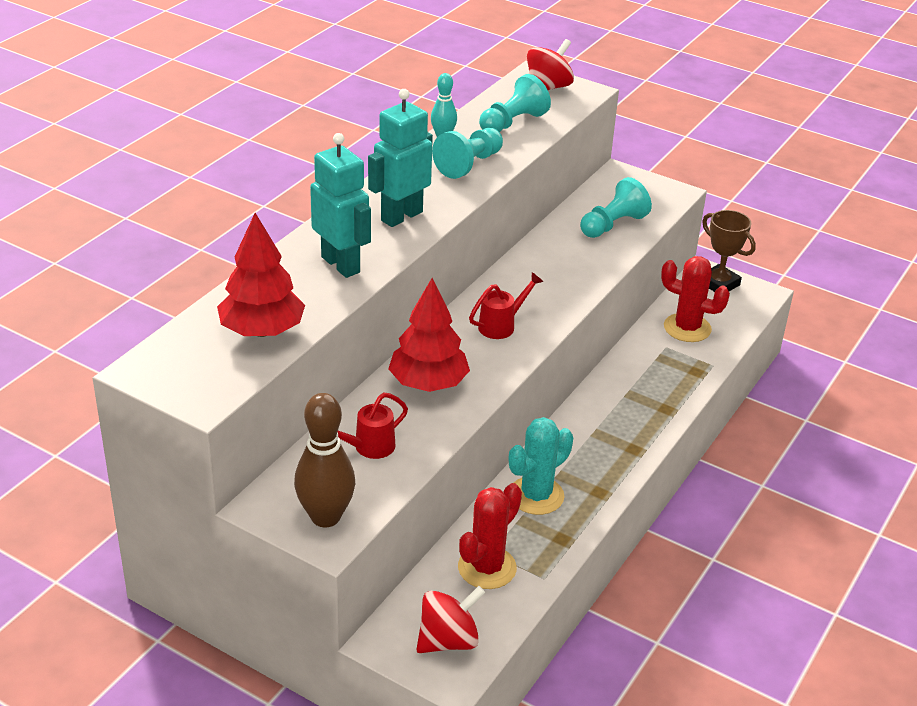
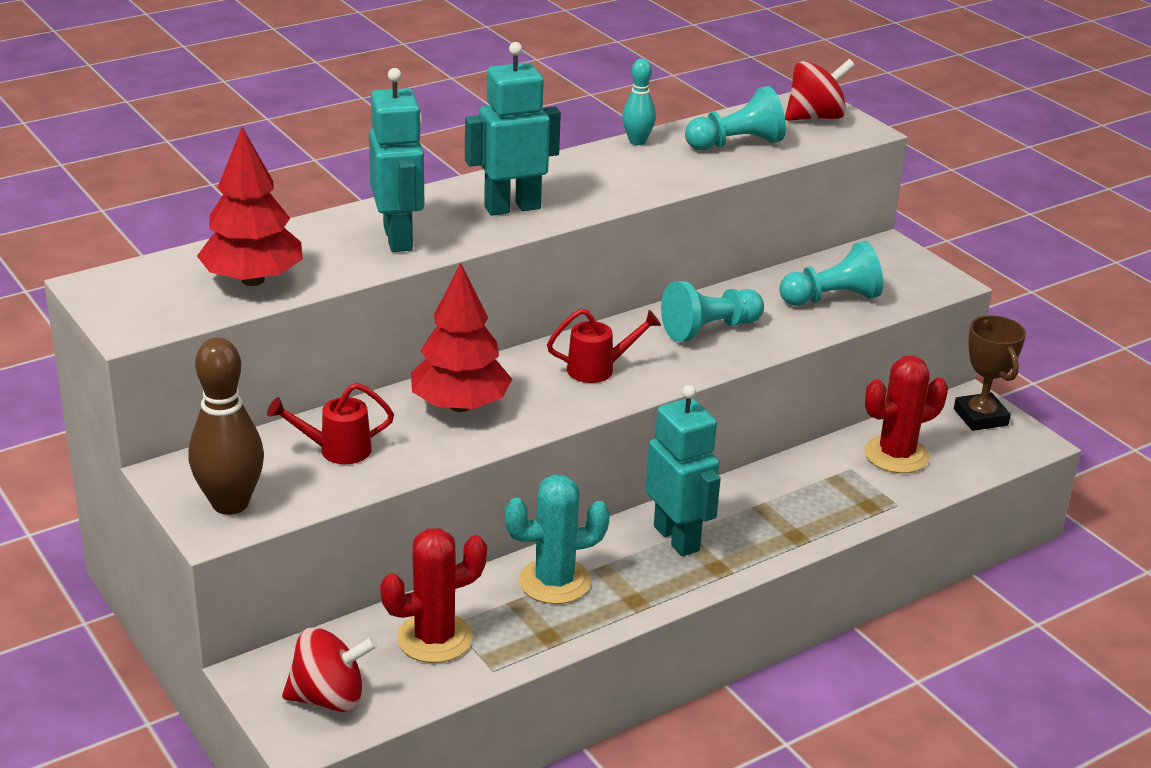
camera: 25 degrees right, 5 degrees down
turquoise pawn [432,128,503,179] -> turquoise pawn moved to [661,281,764,342]
red cactus [661,256,730,342] -> red cactus turned 75 degrees counterclockwise [864,356,948,473]
none -> turquoise robot [646,385,721,556]

